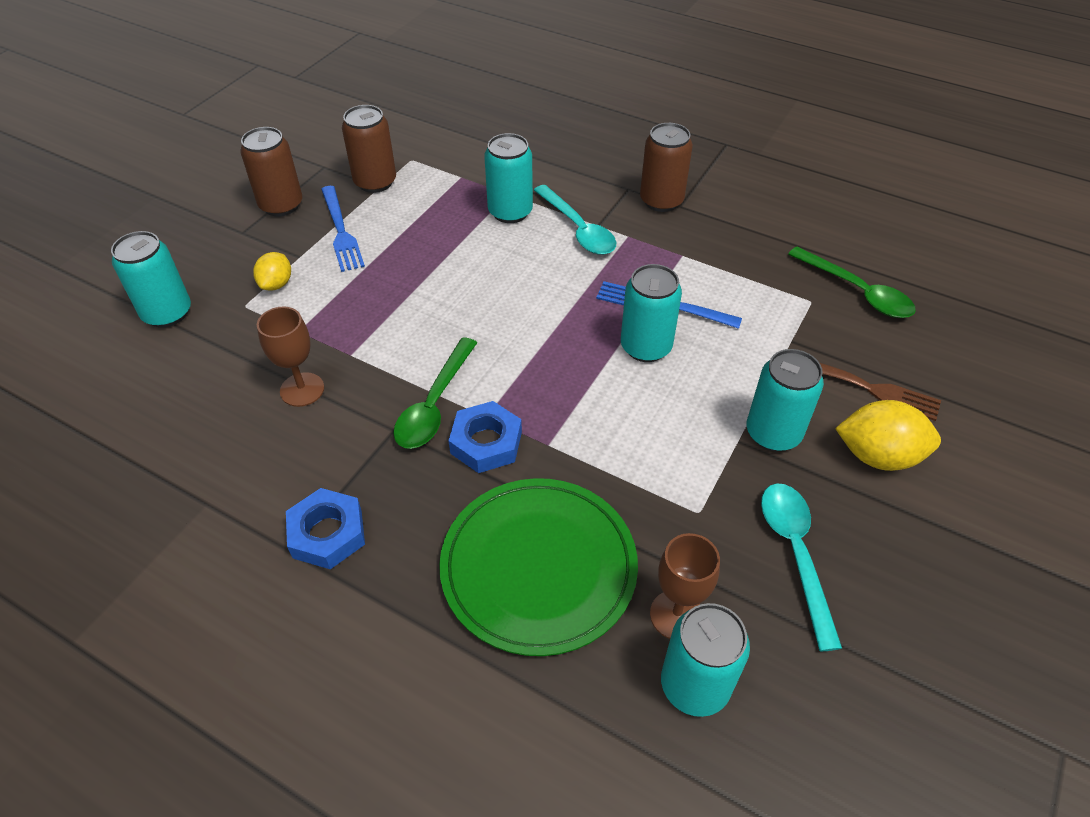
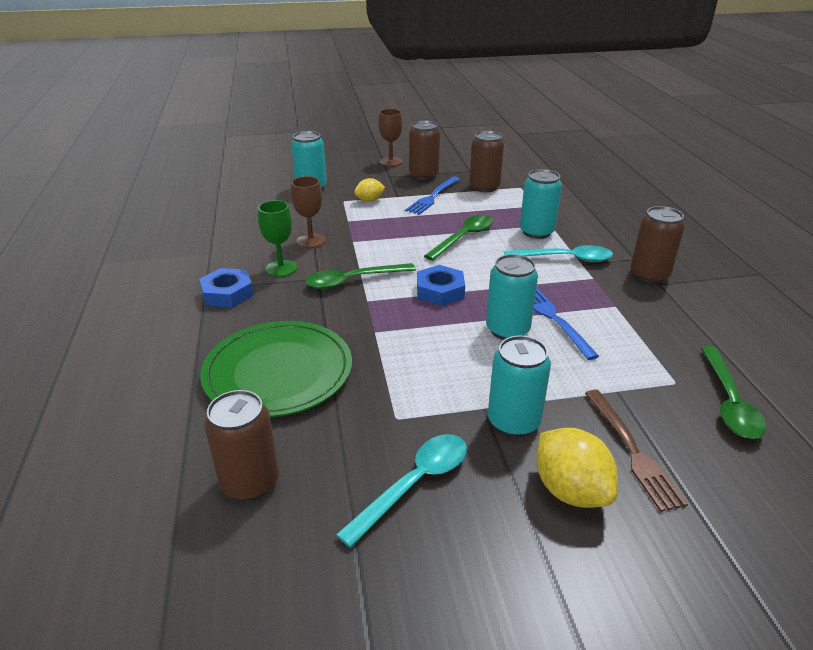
camera: 50 degrees right, 15 degrees down
blue nut [448,401,522,473] -> blue nut moved to [417,265,465,306]
turquoise spoon [534,185,616,255] -> turquoise spoon turned 105 degrees counterclockwise [504,245,613,262]
brown goblet [650,533,720,639] -> brown goblet moved to [378,109,403,167]
turquoise can [661,603,750,717] -> brown can [204,390,279,501]
none -> green goblet [258,200,297,277]
none -> green spoon [424,215,493,261]

